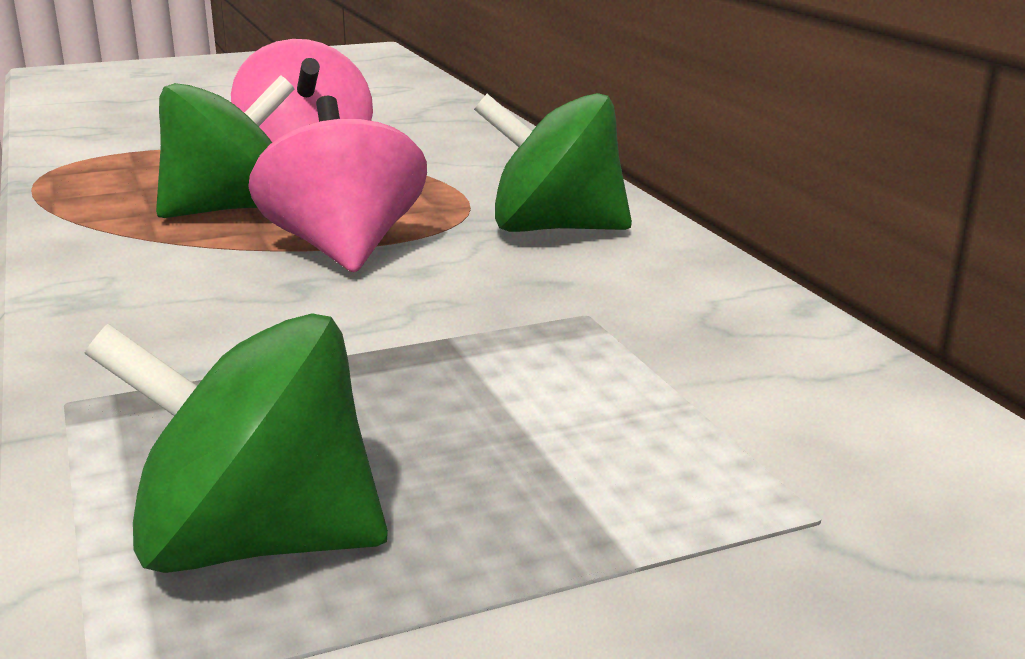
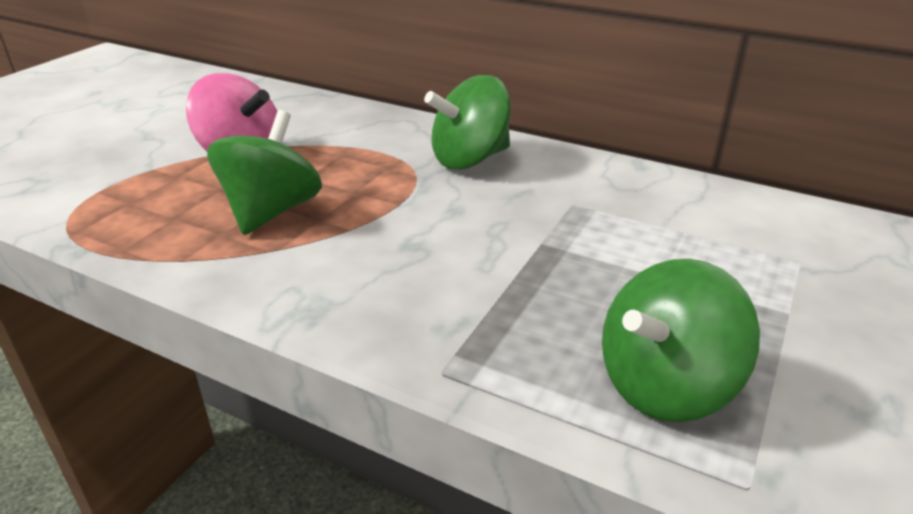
camera: 40 degrees left, 10 degrees up
pink spinning top [248,96,427,272] -> none

